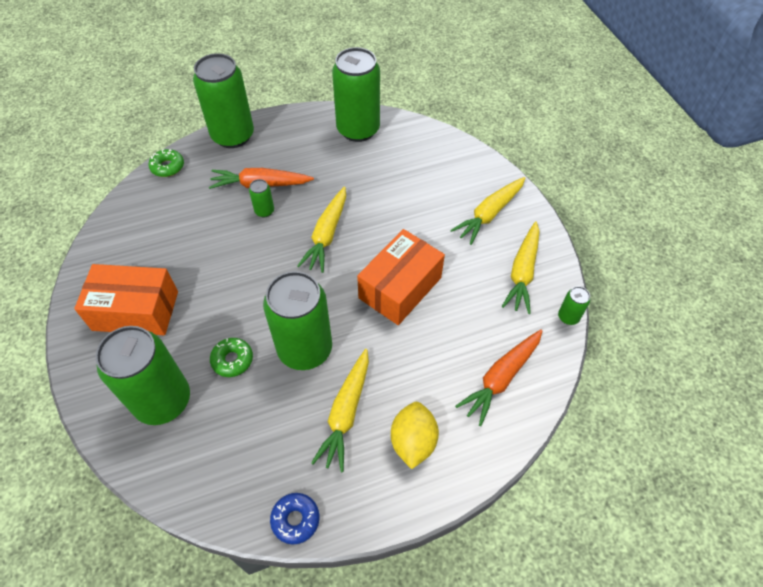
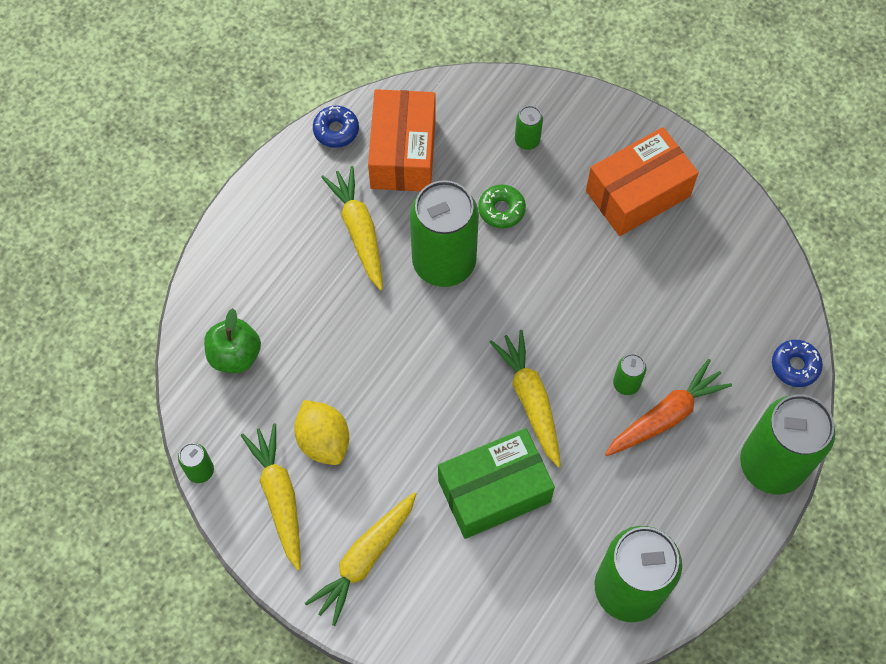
camera: 145 degrees right, 10 degrees up
green can [95,326,190,425] -> green can [515,106,543,150], size x0.42
green donut [148,149,184,177] -> blue donut [772,340,823,387]
orange box [357,229,445,325] -> orange box moved to [368,89,436,191]
yellow lemon [391,402,439,469] -> yellow lemon moved to [294,400,349,465]
yellow carrot [450,177,525,245] -> yellow carrot turned 150 degrees counterclockwise [305,492,416,626]
orange carrot [455,329,543,426] -> green apple [204,308,261,373]
none -> green box [438,428,555,539]

